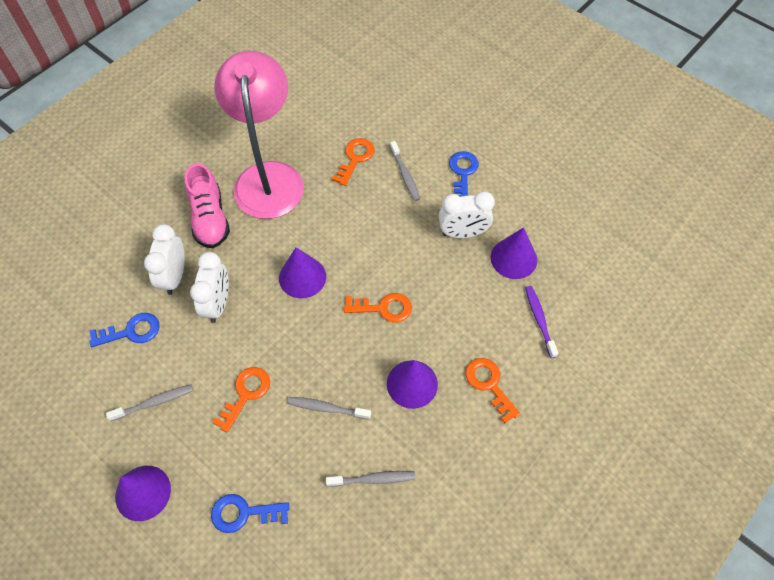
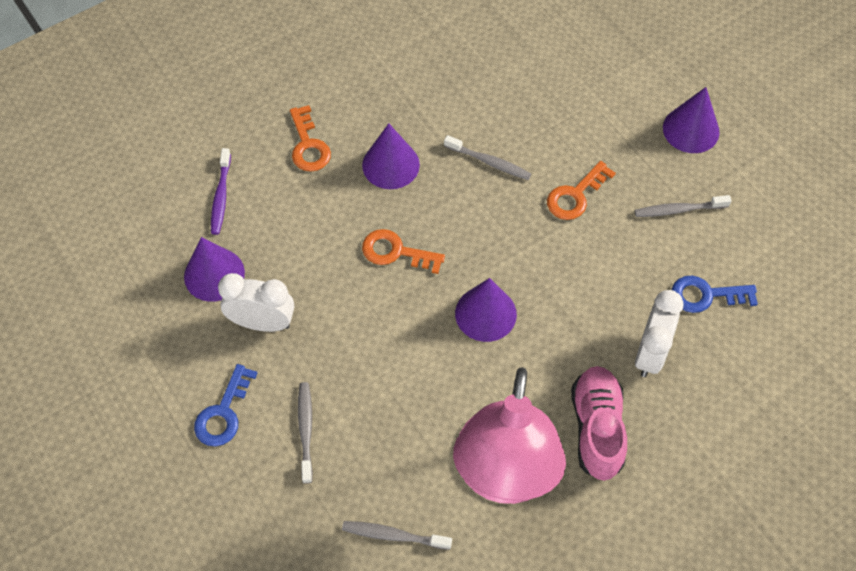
camera: 165 degrees left, 0 degrees up
white clock [190,252,229,323] -> none
blue key [211,494,289,533] -> none
grey toothbrush [326,471,415,487] -> grey toothbrush moved to [342,521,452,550]
orange key [332,138,374,186] -> none

